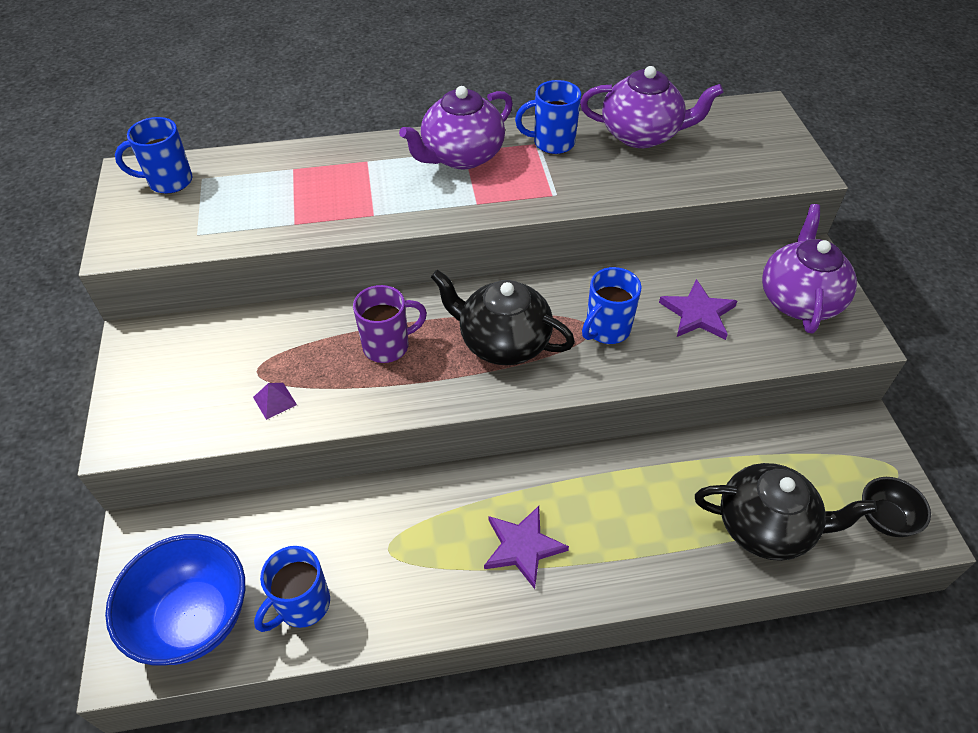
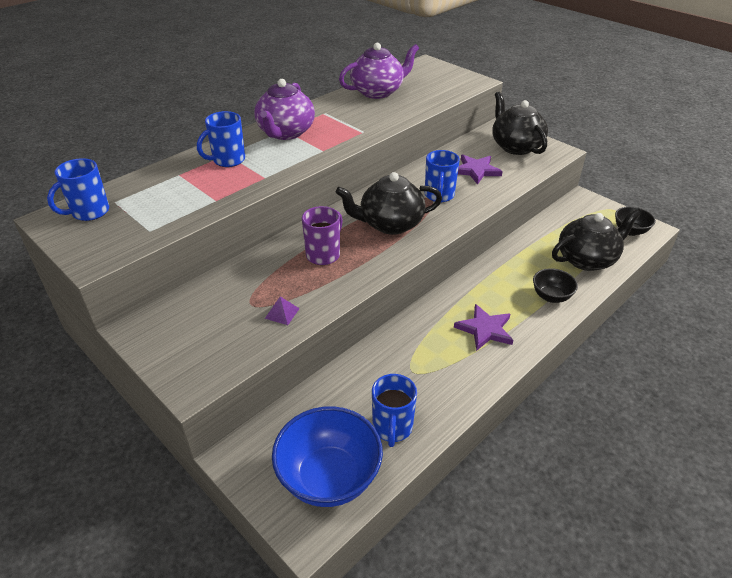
camera: 35 degrees left, 10 degrees down
blue mug [515,80,581,154] -> blue mug moved to [197,111,245,167]
purple teapot [762,204,857,334] -> black teapot [493,91,548,155]
none -> black bowl [533,268,578,303]

